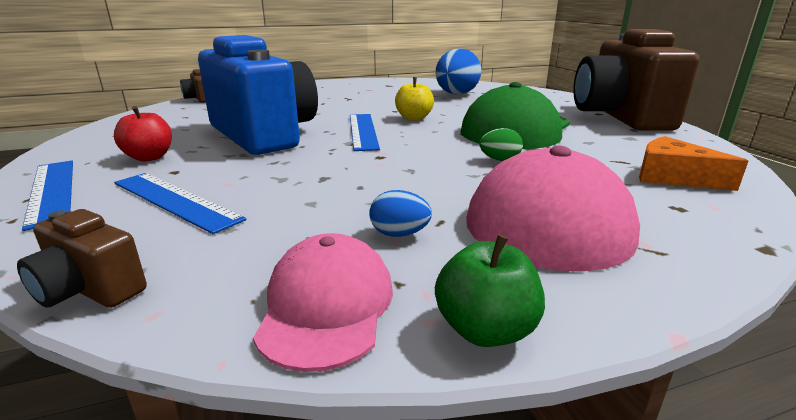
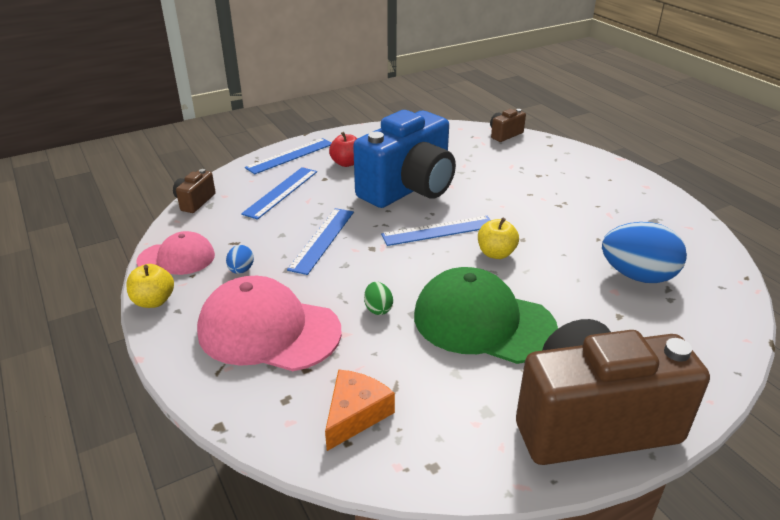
camera: 80 degrees right, 10 degrees up
green apple [435,234,545,347] -> yellow apple [126,264,174,308]
none -> blue ruler [287,208,354,275]

